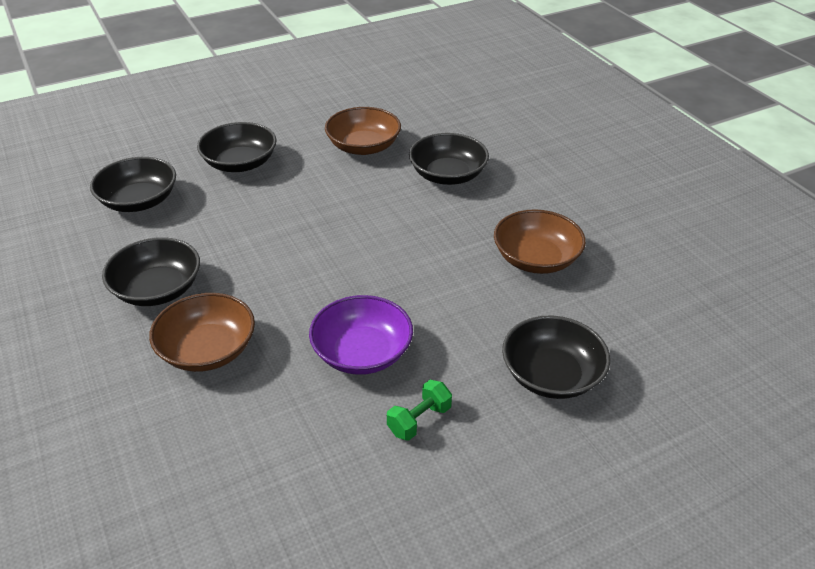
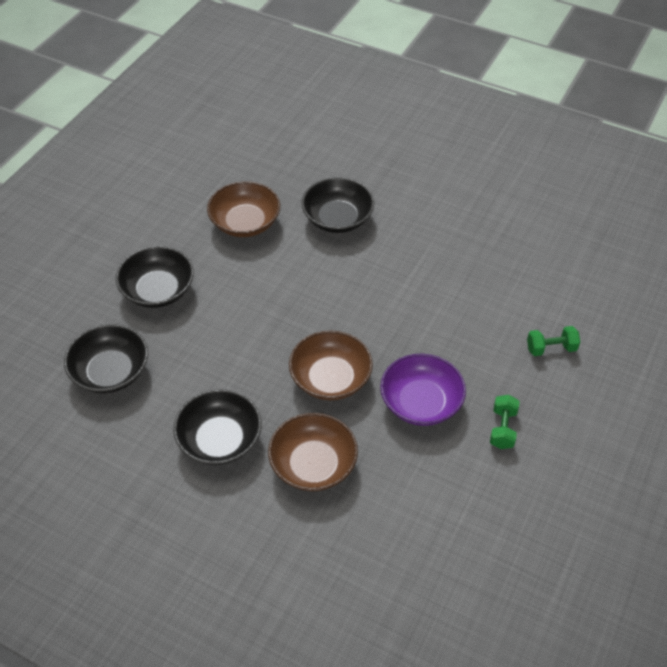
camera: 35 degrees left, 10 degrees up
brown bowl [494,209,586,274] -> brown bowl moved to [289,330,373,400]
black bowl [502,315,610,399] -> green dumbbell [527,326,580,356]

